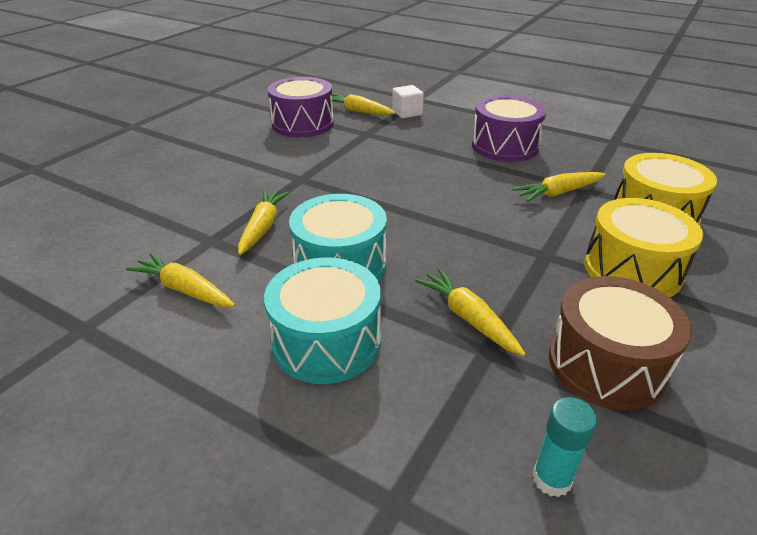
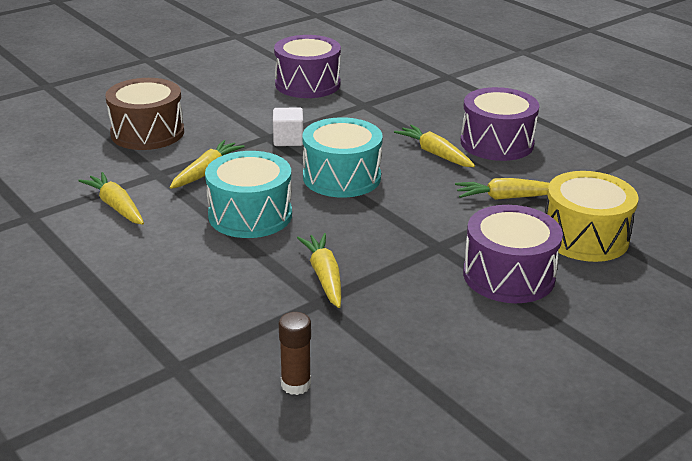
camera: 20 degrees right, 5 degrees down
turquoise drum [264,257,381,384] -> turquoise drum moved to [302,117,383,197]
yellow carrot [330,94,396,115] -> yellow carrot moved to [394,124,475,167]
white cube [392,85,424,118] -> white cube moved to [273,107,303,146]
turquoise glue stick [533,397,597,497] -> brown glue stick [279,312,311,395]
brown drum [549,276,692,411] -> brown drum moved to [105,78,184,150]
yellow drum [584,198,703,297] -> purple drum [463,205,563,303]

